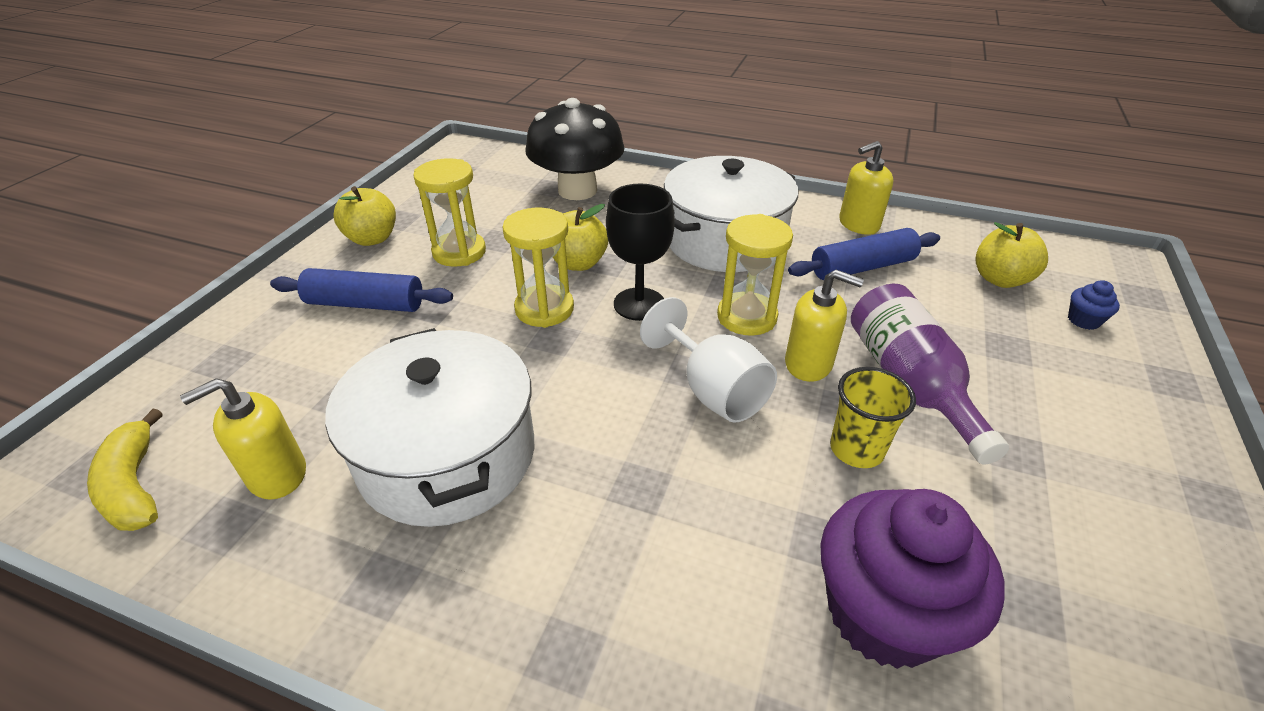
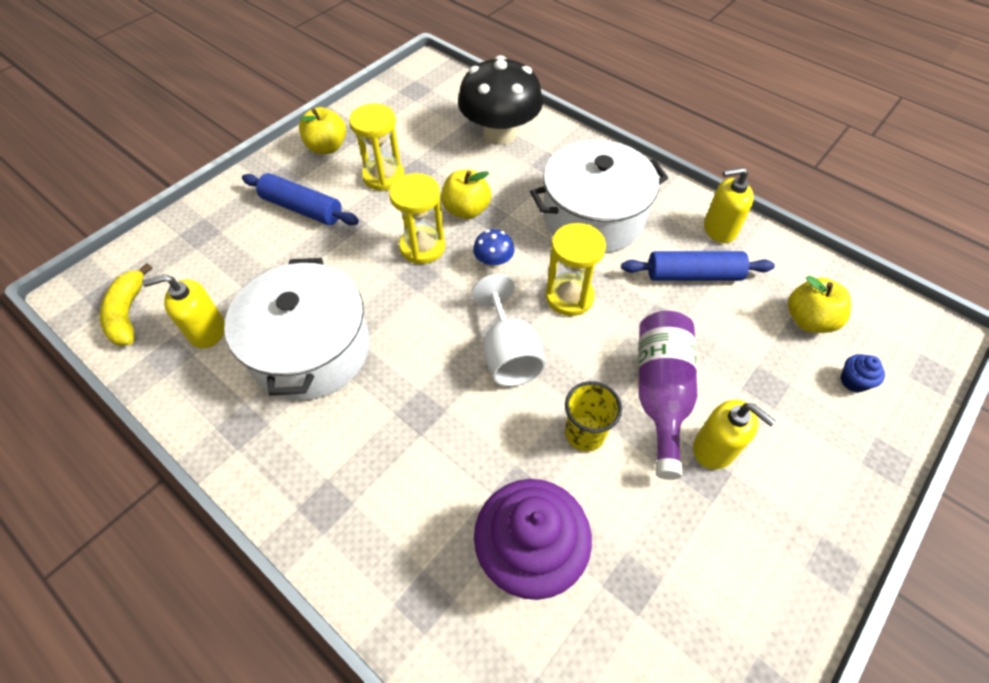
camera: 20 degrees right, 15 degrees up
black goblet [606,183,675,321] -> blue mushroom [473,229,514,269]
yellow soap dispenser [785,270,864,382] -> yellow soap dispenser moved to [693,400,776,469]

